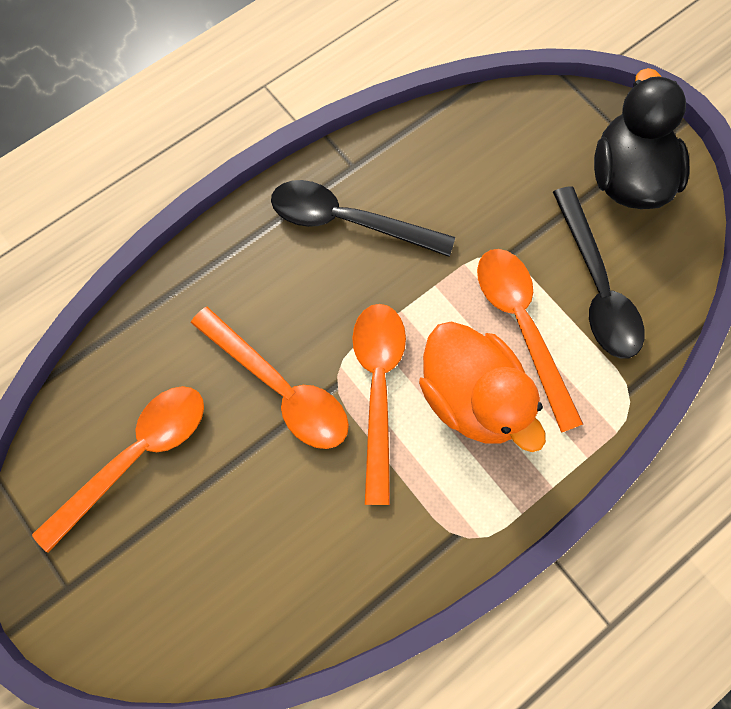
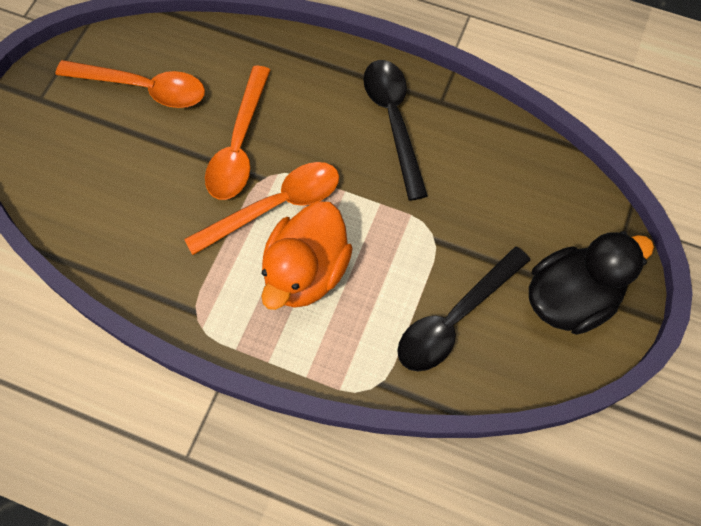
camera: 60 degrees right, 5 degrees down
orange spoon [477,249,583,433] -> none

